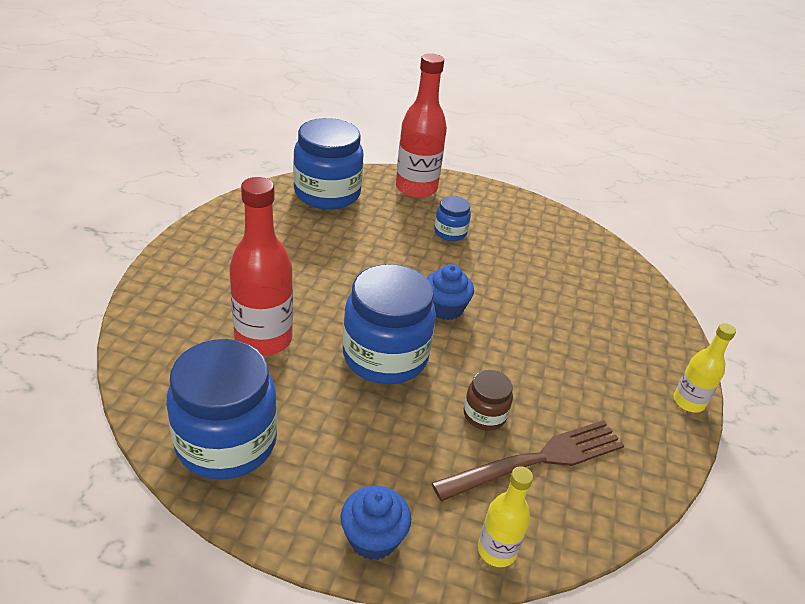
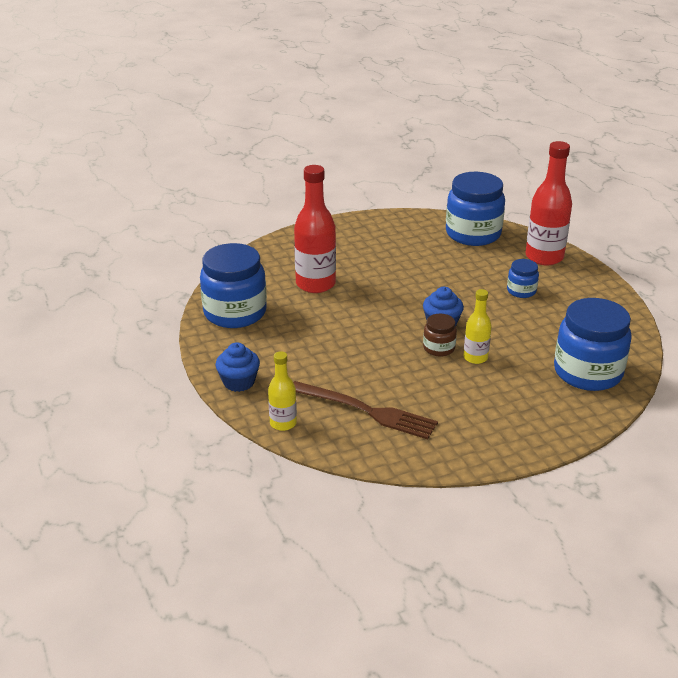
camera: 55 degrees right, 5 degrees down
blue jar [343,264,436,384] -> blue jar moved to [554,298,632,391]
brown jar [463,370,513,431] -> brown jar moved to [423,314,457,357]
yellow bottle [674,323,736,412] -> yellow bottle moved to [463,289,492,364]

